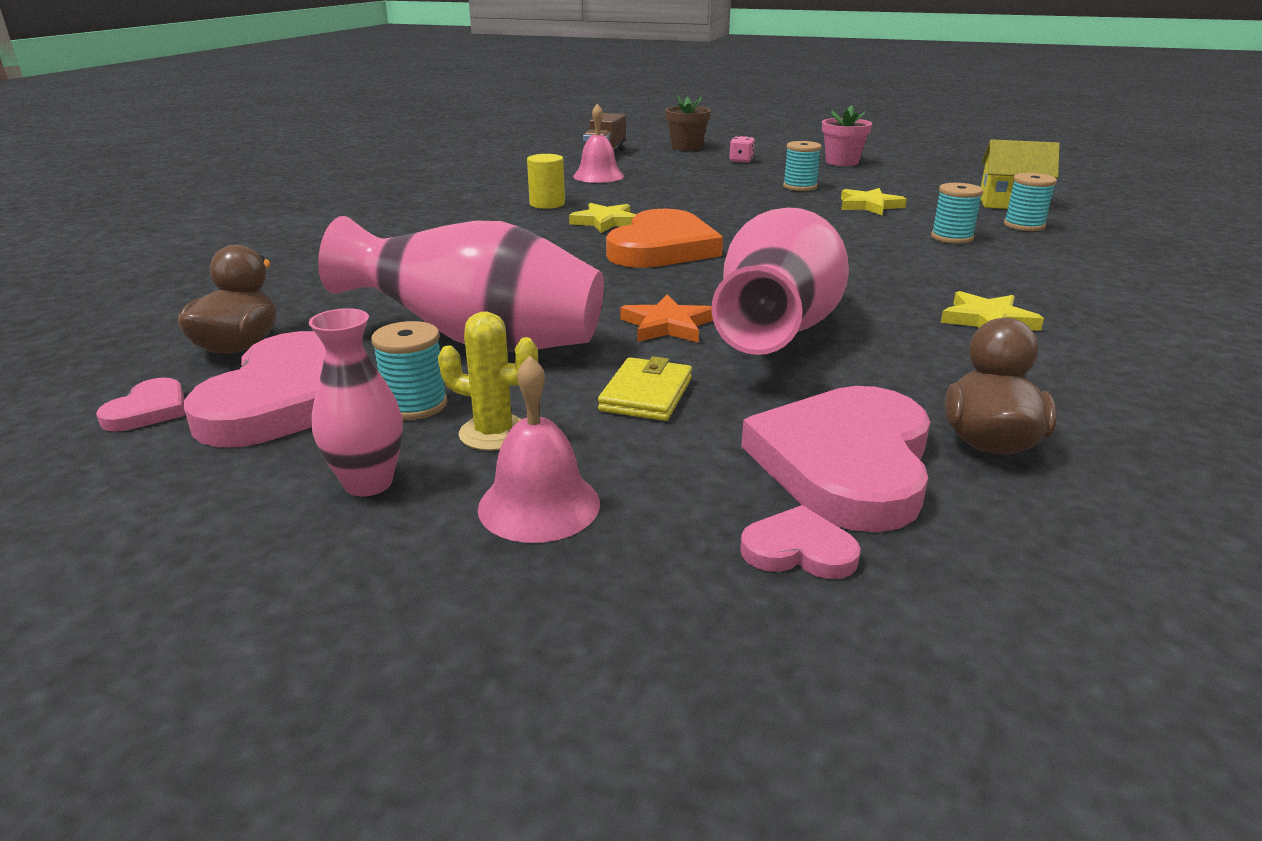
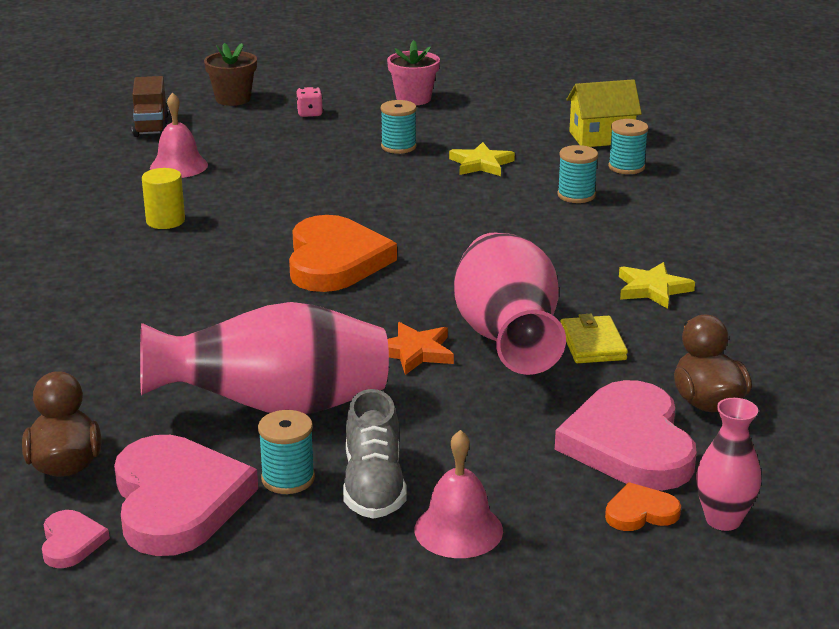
camera: 25 degrees left, 0 degrees up
pink vase [309,308,403,496] -> pink vase moved to [696,398,761,531]
yellow cactus [438,312,538,451] -> grey shoe [343,389,407,519]
yellow star [569,203,636,233] -> none
yellow wallet [598,356,692,421] -> yellow wallet moved to [560,314,628,363]
pink heart [740,505,861,579] -> orange heart [605,482,681,531]

